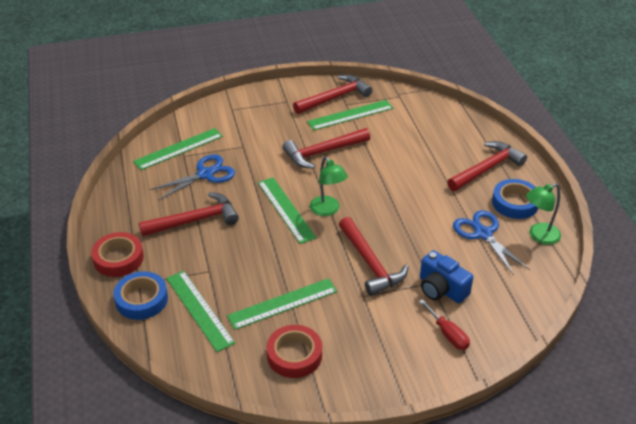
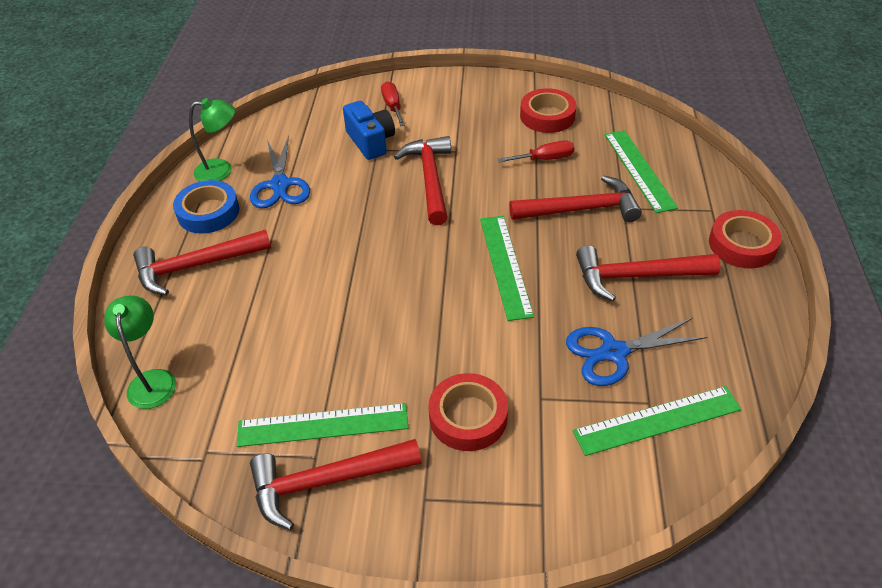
camera: 160 degrees left, 5 degrees up
blue tape [113,271,168,320] -> none
green ruler [227,278,338,330] -> red screwdriver [498,140,575,163]
red hammer [282,128,370,169] -> red hammer moved to [509,175,642,222]
green lamp [310,157,348,216] -> green lamp moved to [104,295,176,409]
none -> red tape [428,373,508,451]

